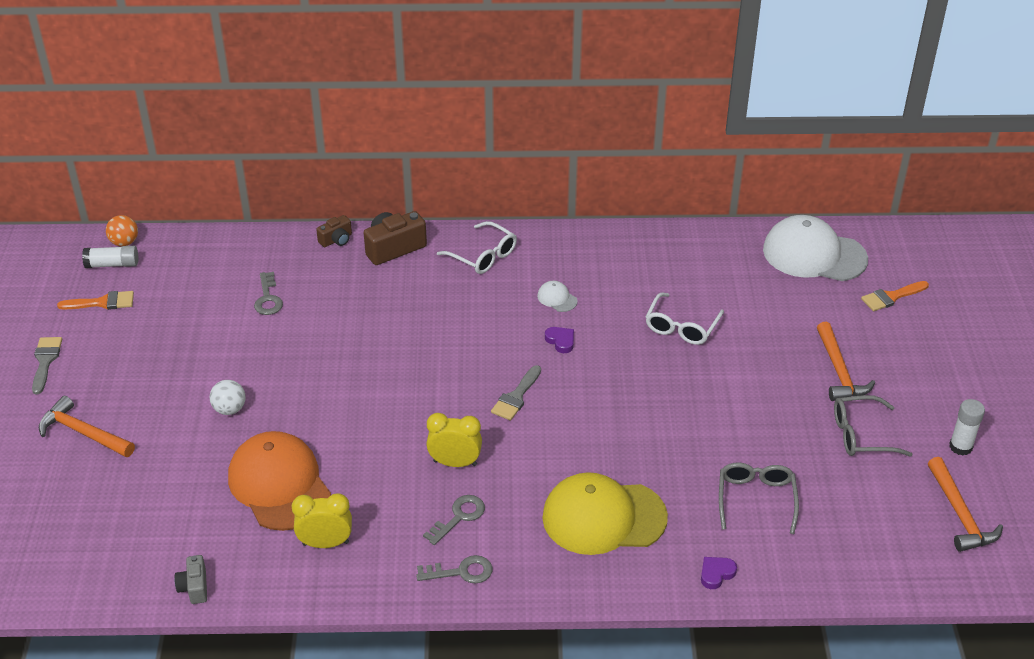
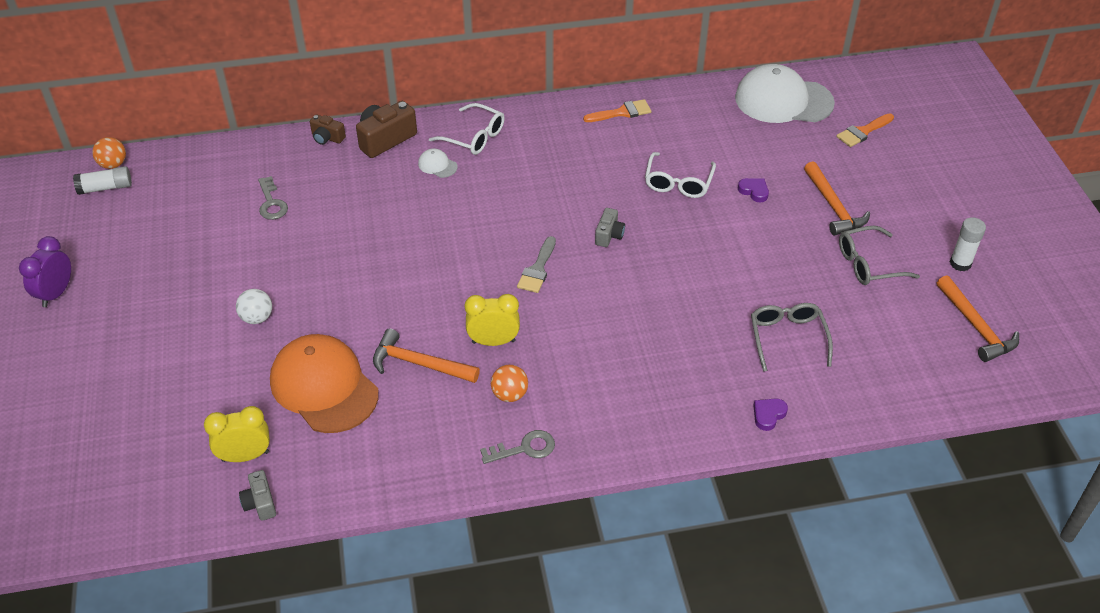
camera: 10 degrees left, 5 degrees up
grey brush [32,337,62,394] -> purple clock [19,236,71,307]
orange hammer [39,396,135,457] -> orange hammer moved to [373,329,480,383]
orange brush [57,291,134,310] -> orange brush moved to [583,99,651,122]
yellow clock [292,493,352,548] -> yellow clock moved to [204,406,270,462]
brown camera [316,215,352,247] -> brown camera turned 75 degrees clockwise [310,114,346,145]
grey key [423,495,485,545] -> orange ball [491,365,528,402]
white cap [537,281,578,312] -> white cap moved to [418,148,458,178]
yellow cap [542,472,668,555] -> none
purple heart [545,327,574,353] -> purple heart moved to [738,178,769,202]
none -> grey camera [595,208,625,247]

